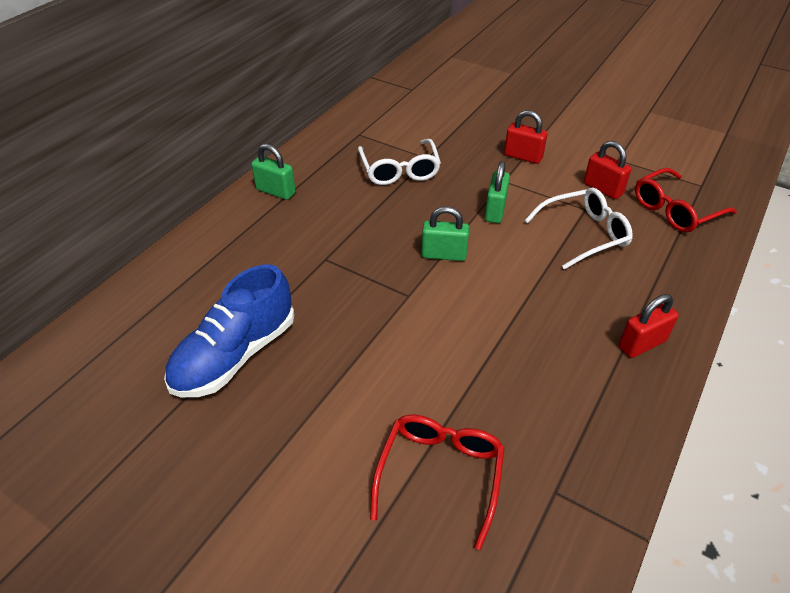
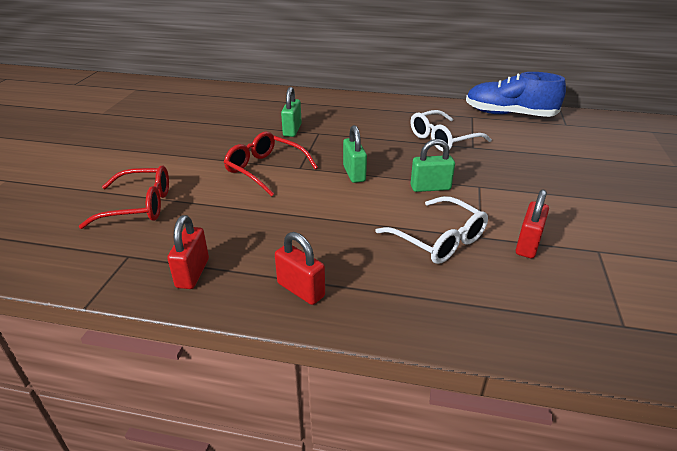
camera: 70 degrees right, 10 degrees down
blue shoe [164,265,295,397] -> blue shoe moved to [466,72,566,117]
green padlock [251,144,296,200] -> green padlock moved to [281,87,302,137]
red padlock [504,110,548,164] -> red padlock moved to [167,215,209,289]
red glasses [635,168,737,232] -> red glasses moved to [224,132,318,197]

